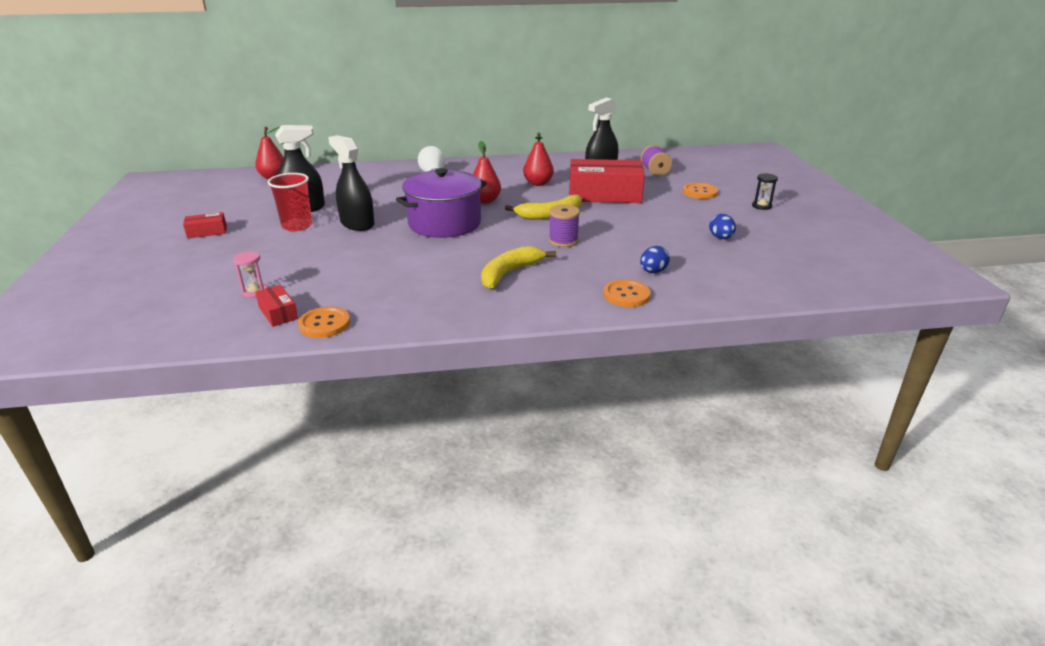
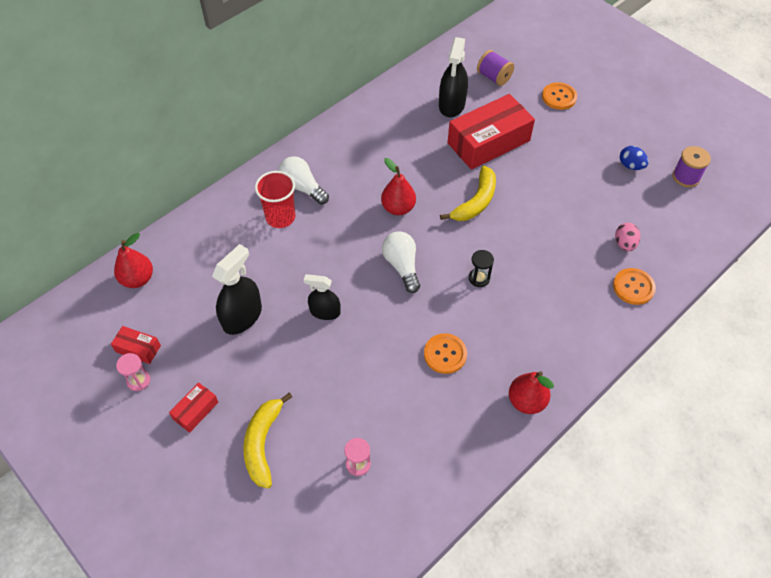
camera: 35 degrees left, 25 degrees up
red box [255,285,298,327] -> red box moved to [111,326,161,364]
red cup [268,173,312,231] -> red cup moved to [255,171,295,228]
orange button [298,307,350,338] -> orange button moved to [424,333,467,374]
black spray bottle [328,135,374,231] -> black spray bottle [304,274,341,320], size x0.65
purple pot [396,168,487,238] -> white light bulb [382,231,420,293]
yellow banana [481,246,556,289] -> yellow banana moved to [243,392,292,489]
red pear [523,132,554,186] -> red pear moved to [509,371,554,414]
purple spool [549,205,580,247] -> purple spool moved to [673,146,711,187]
blue egg [640,246,670,273] -> pink egg [615,223,640,251]
black hourglass [752,173,778,210] -> black hourglass moved to [469,250,494,287]
none -> pink hourglass [116,353,150,391]

